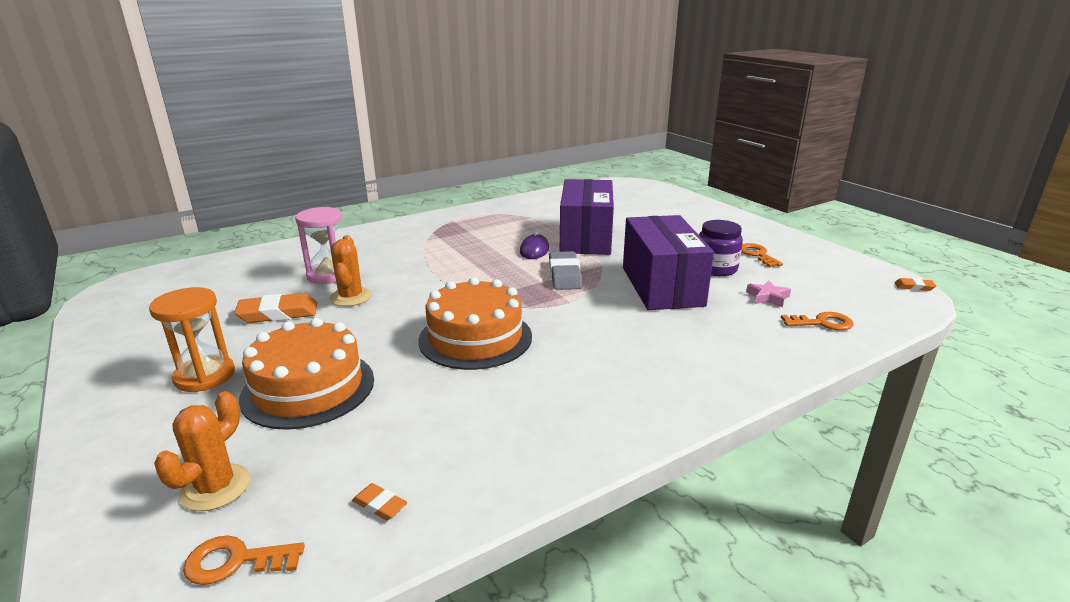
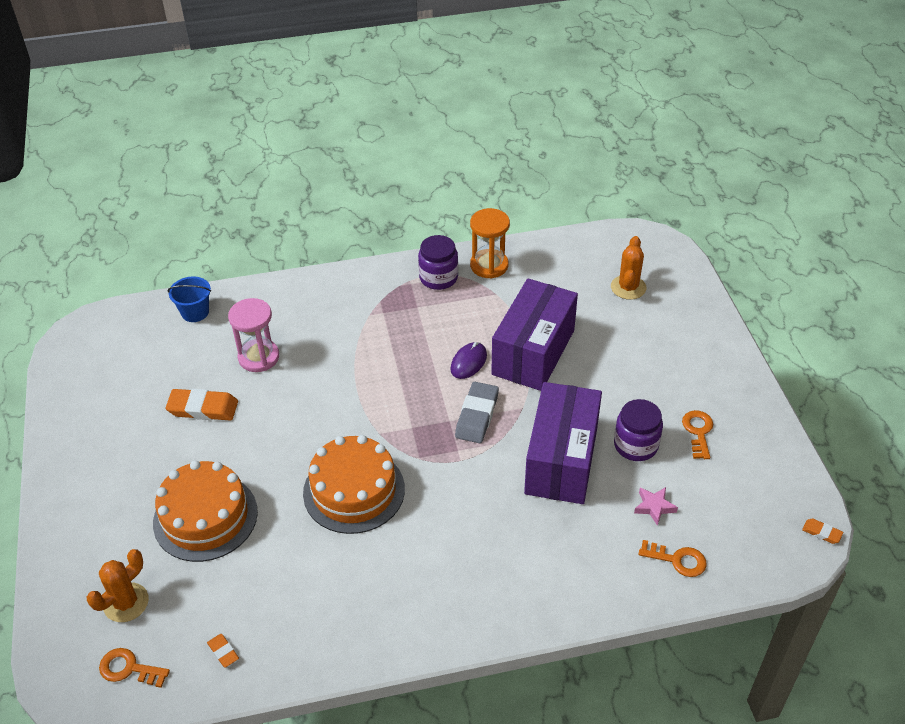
camera: 20 degrees right, 20 degrees up
orange hourglass [149,287,235,392] -> orange hourglass moved to [470,208,510,279]
orange cactus [329,235,372,306] -> orange cactus moved to [611,236,646,300]
none -> blue bucket [168,276,211,322]
none -> purple jar [418,235,458,290]

